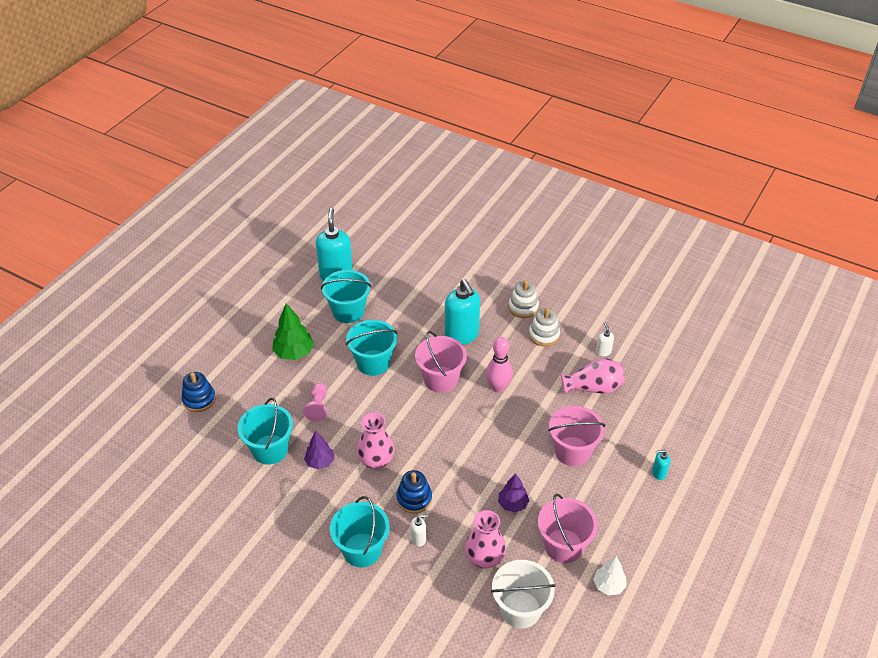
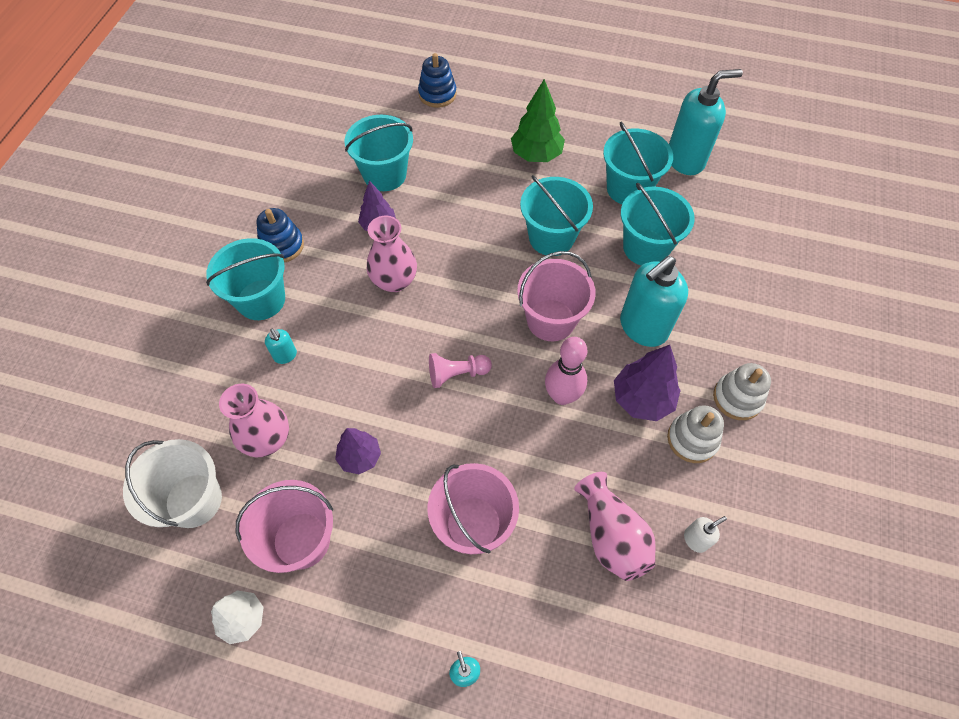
camera: 75 degrees right, 15 degrees up
pink pawn [303,383,327,421] -> pink pawn moved to [429,353,492,388]
blue stacking toy [396,470,432,514] -> blue stacking toy moved to [256,208,304,263]
white soap dispenser [411,514,428,547] -> turquoise soap dispenser [265,328,297,364]
none -> purple tree [614,345,681,421]
none -> turquoise bucket [621,183,695,265]

